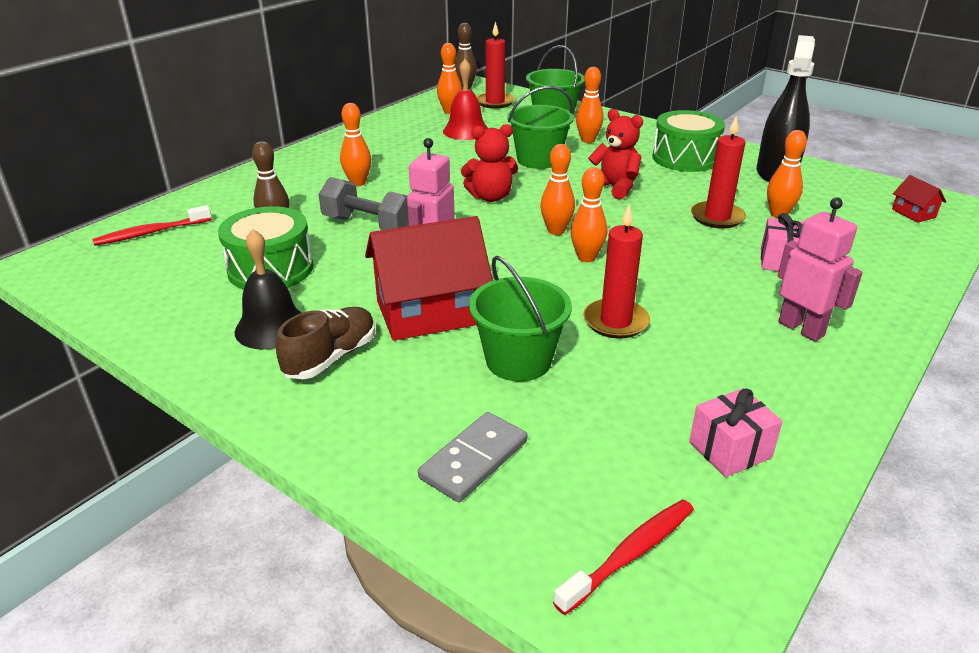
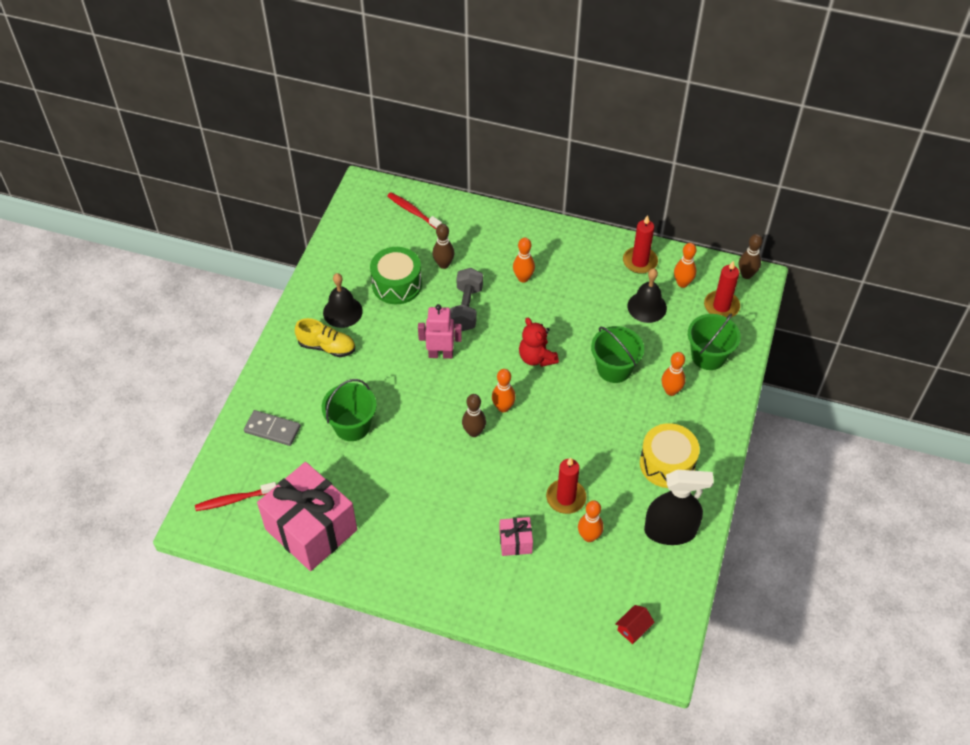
camera: 70 degrees right, 20 degrees up
brown shoe [276,307,375,379] -> yellow shoe [295,318,355,357]
red house [365,216,493,341] -> none
red bell [443,59,488,140] -> black bell [627,268,667,323]
red toothbrush [553,499,694,615] -> red toothbrush turned 135 degrees clockwise [195,482,277,511]
orange bowling pin [570,167,607,262] -> brown bowling pin [462,394,486,437]
red candle [583,205,650,339] -> red candle moved to [623,215,658,274]
red teddy bear [588,109,643,199] -> none
green drum [653,110,725,172] -> yellow drum [640,423,700,488]
pink gift [689,388,783,477] -> pink gift [257,462,357,571], size x2.27
pink robot [778,198,863,341] -> none

